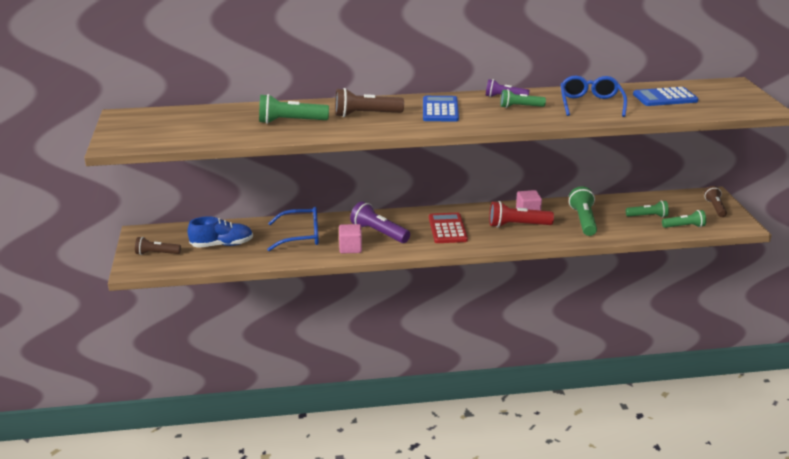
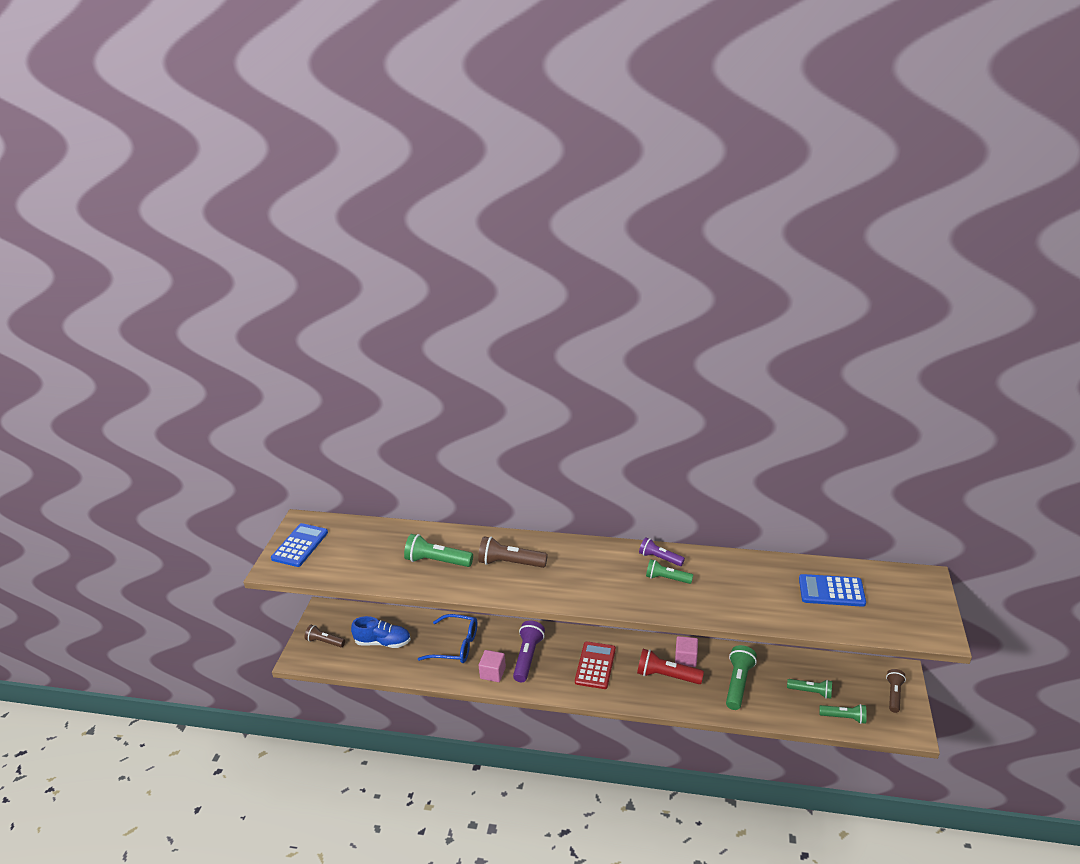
camera: 20 degrees right, 5 degrees up
purple flashlight [350,201,410,243] -> purple flashlight turned 45 degrees clockwise [513,621,545,682]
blue calculator [423,96,459,122] -> blue calculator moved to [271,523,328,567]
blue glasses [560,76,627,117] -> none

